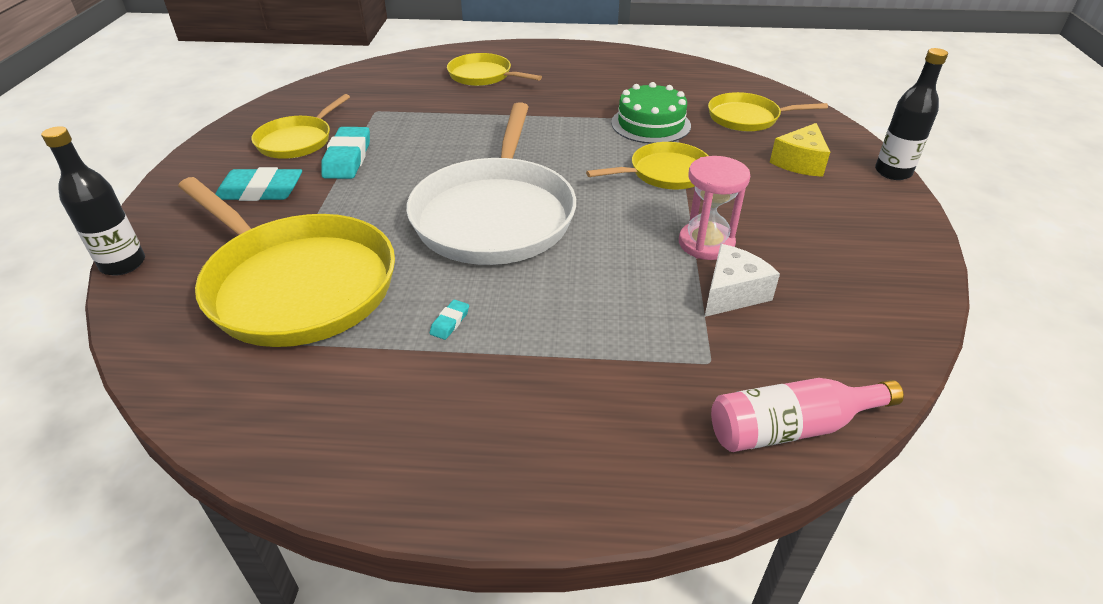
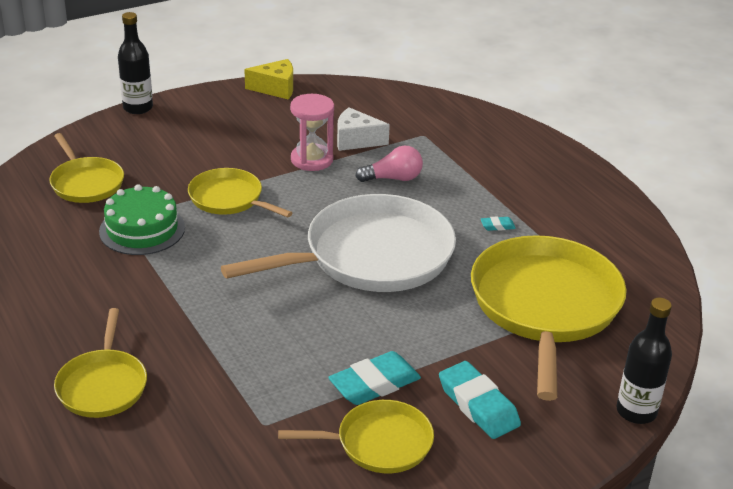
camera: 125 degrees left, 5 degrees down
pink bottle [711,378,904,452] -> none
yellow cheese [770,123,830,177] -> yellow cheese moved to [244,59,293,99]
none -> pink light bulb [356,146,423,182]

